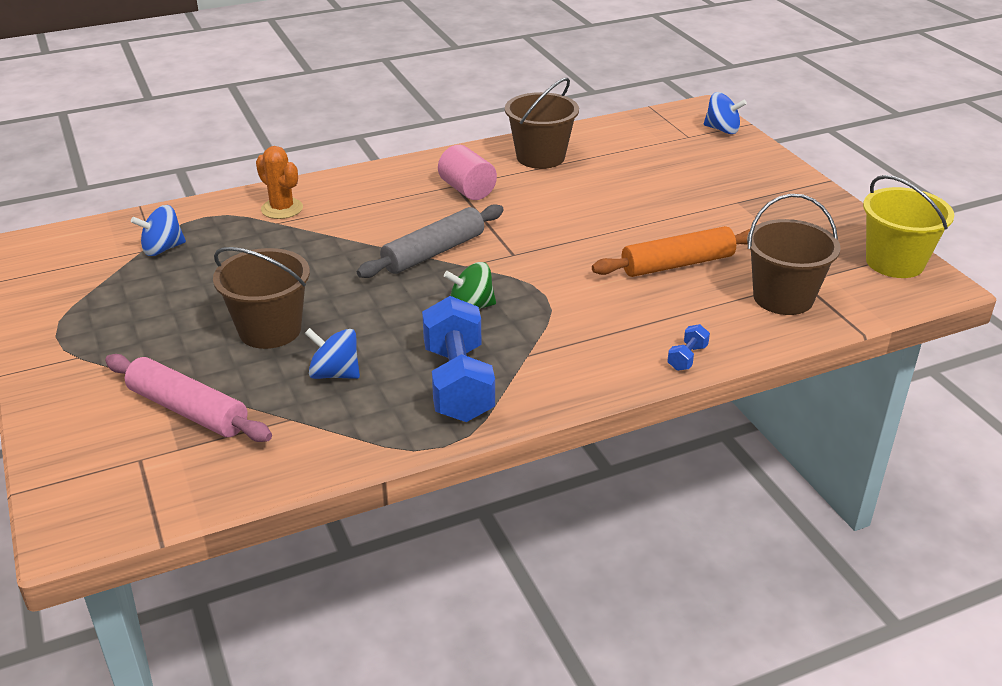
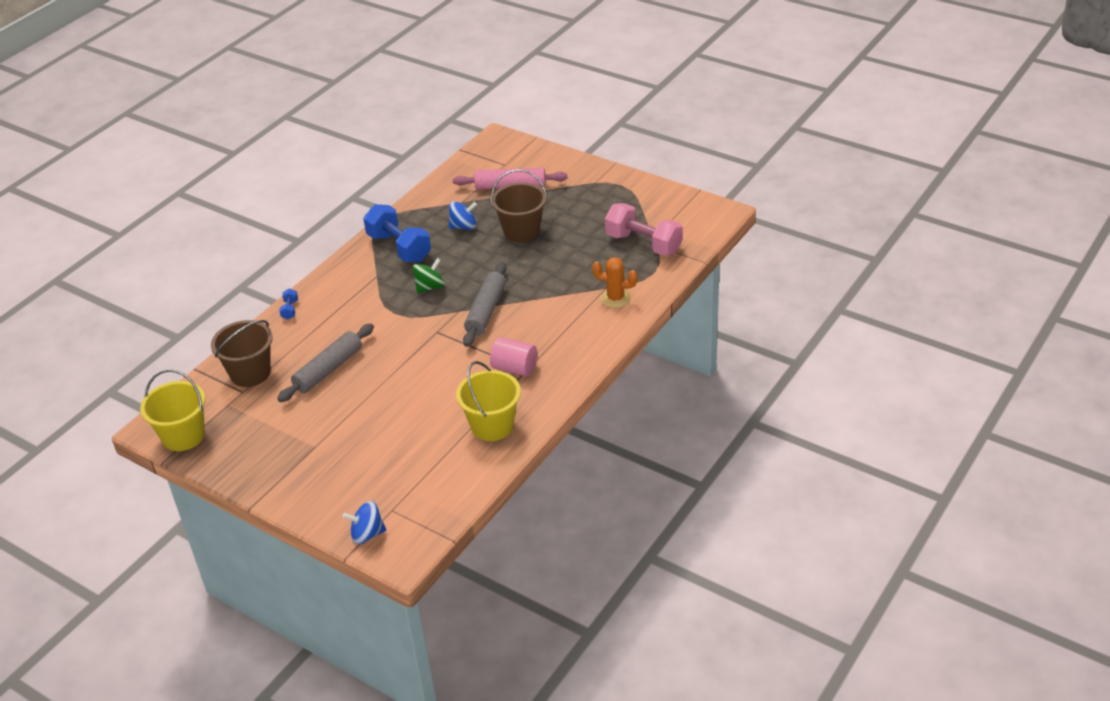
camera: 150 degrees right, 5 degrees up
blue spinning top [131,205,186,256] -> pink dumbbell [605,203,683,256]
brown bucket [505,78,579,169] -> yellow bucket [456,361,521,441]
orange rolling pin [592,226,750,277] -> grey rolling pin [277,323,374,402]

